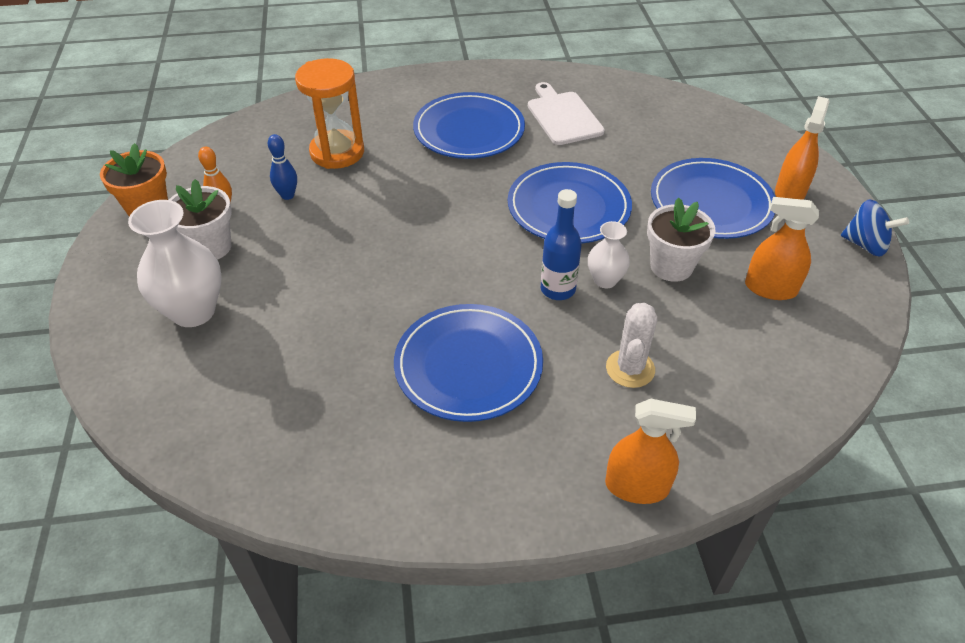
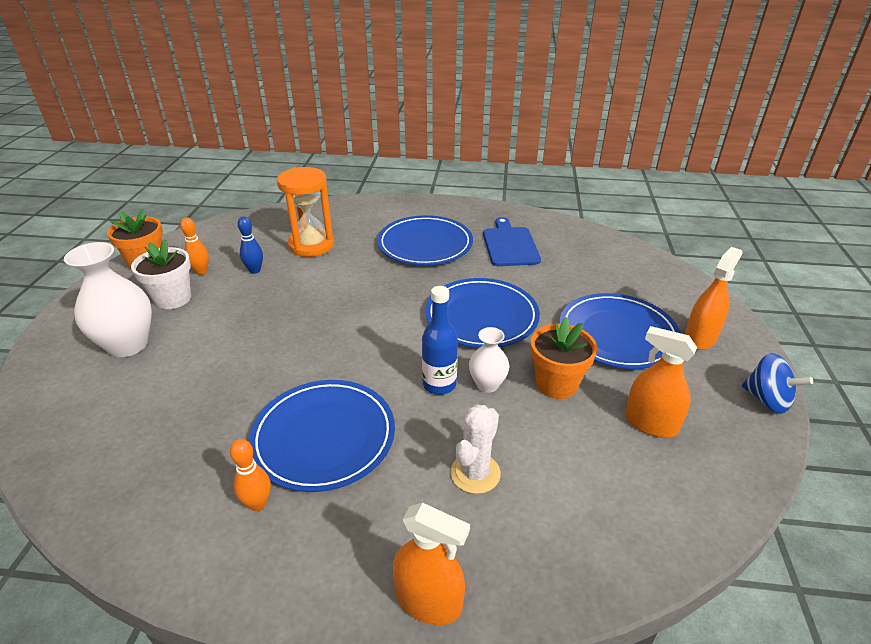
camera: 15 degrees right, 10 degrees down
white cutting board [528,82,605,145] -> blue cutting board [483,217,541,266]
white flower pot [647,198,715,282] -> orange flower pot [530,317,597,399]
none -> orange bowling pin [230,439,271,511]

